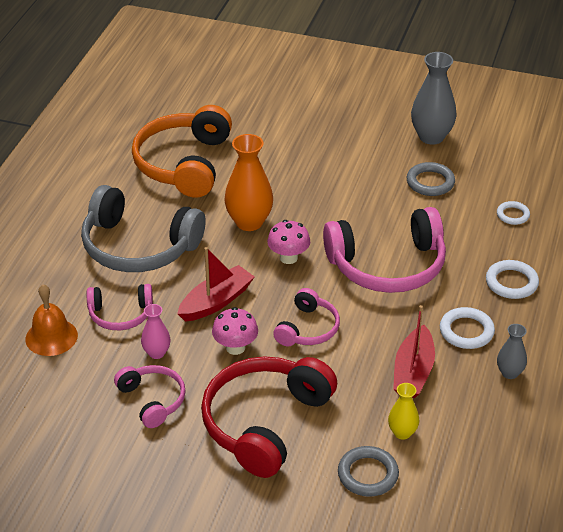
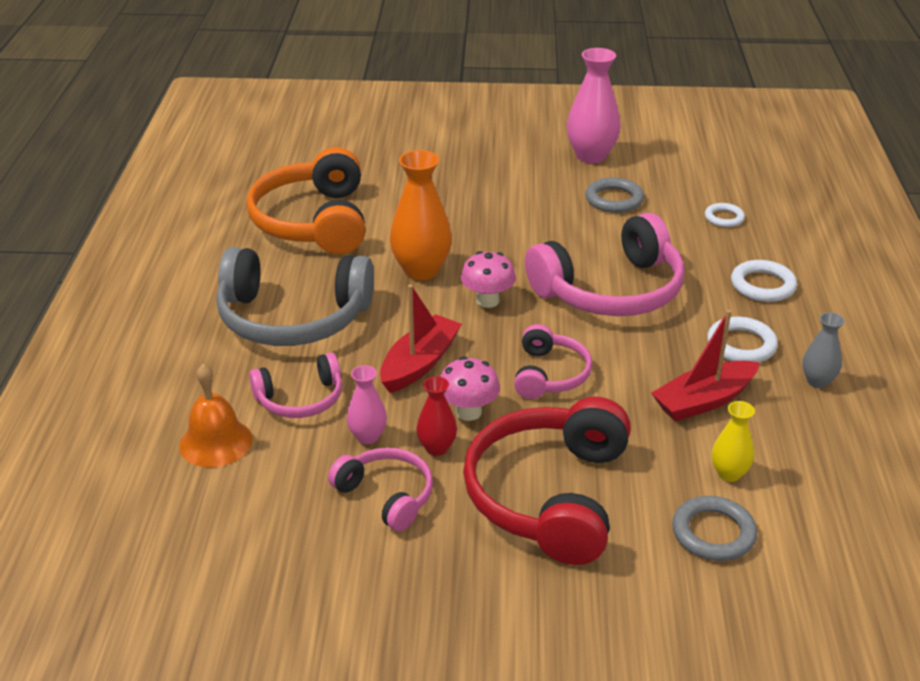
camera: 15 degrees left, 5 degrees down
red boat [393,305,435,398] -> red boat turned 60 degrees clockwise [651,310,760,421]
grey vase [411,52,457,145] -> pink vase [567,48,621,163]
none -> red vase [416,376,457,456]

